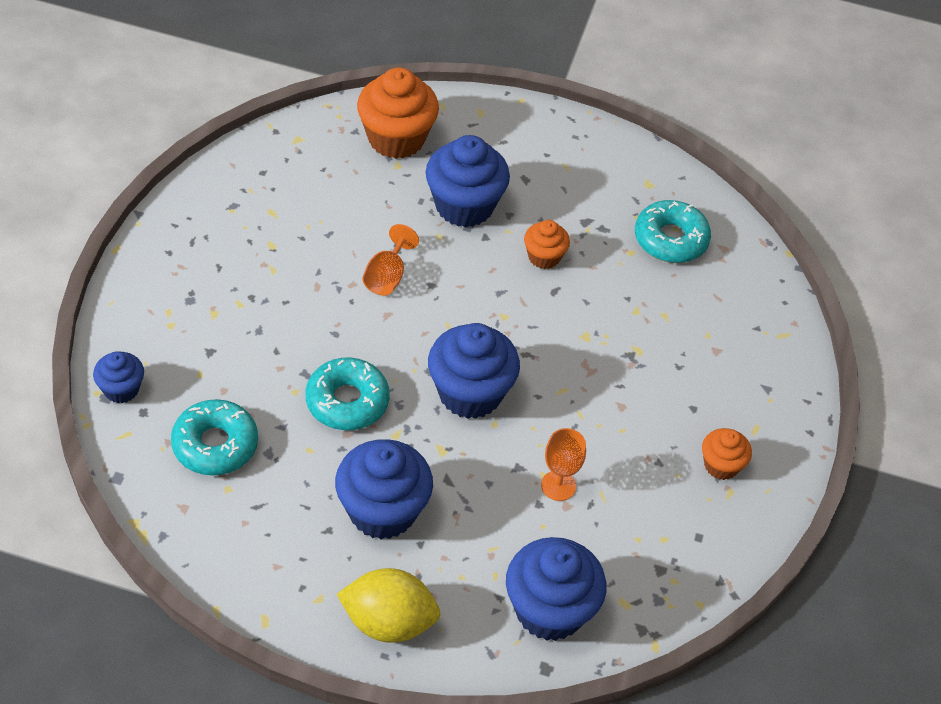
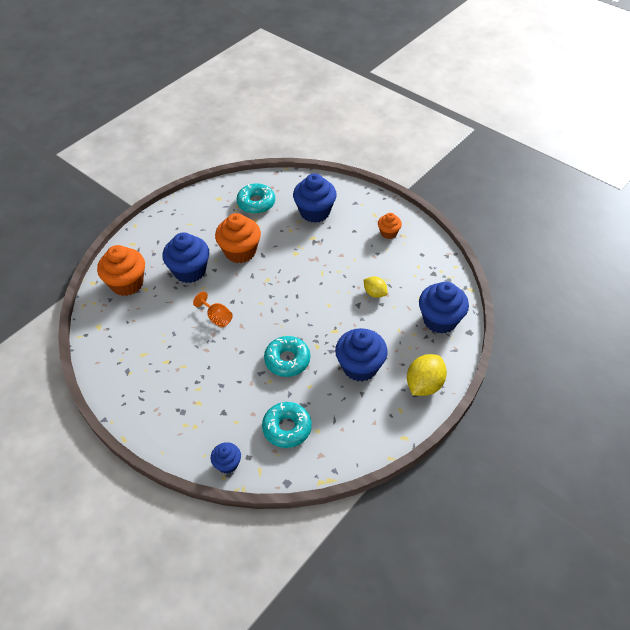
camera: 60 degrees left, 0 degrees up
blue cupcake [428,323,520,419] -> blue cupcake moved to [293,173,337,223]
orange cupcake [524,220,570,269] -> orange cupcake [215,213,261,263], size x1.85
orange goblet [541,428,586,501] -> yellow lemon [364,277,388,298]

